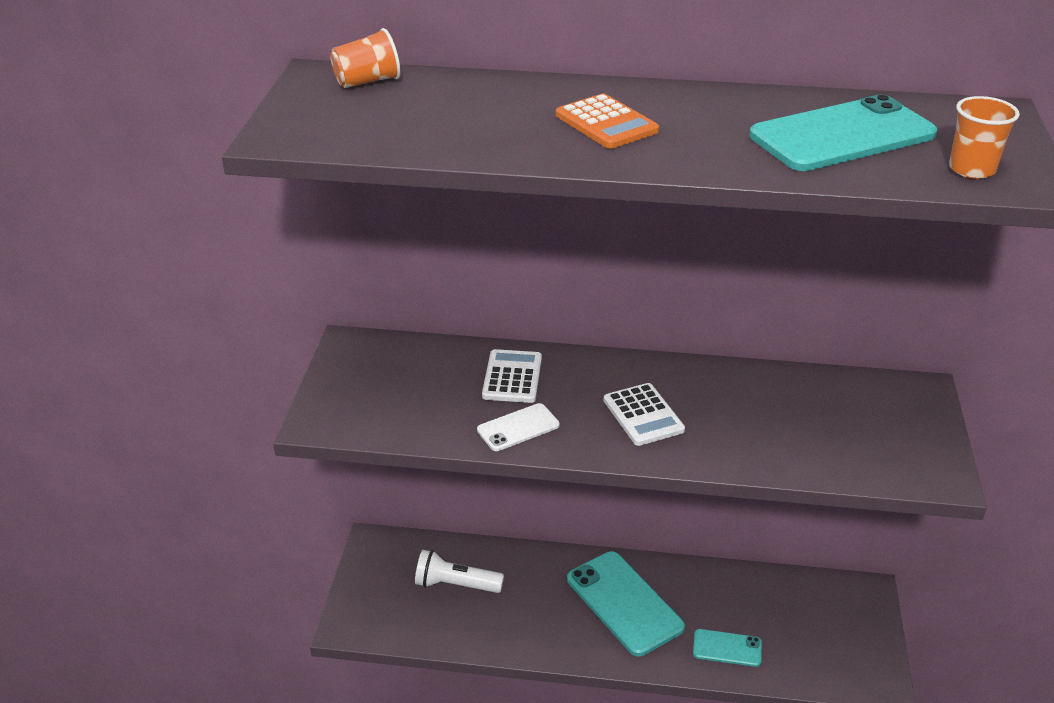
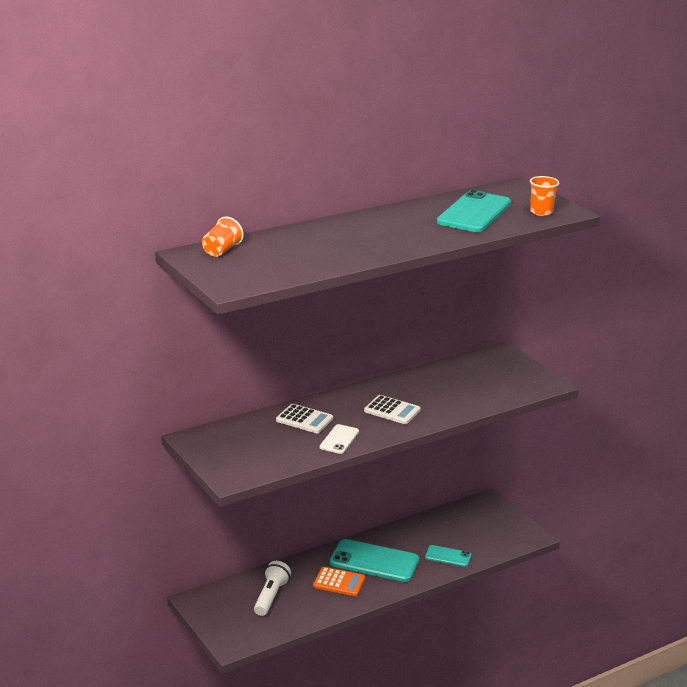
camera: 40 degrees left, 10 degrees down
white flashlight [415,550,504,593] -> white flashlight turned 135 degrees clockwise [254,561,291,616]
white calculator [482,349,542,403] -> white calculator turned 150 degrees clockwise [276,404,333,433]
orange calculator [556,94,659,149] -> orange calculator moved to [313,567,365,596]
turquoise phone [693,629,762,667] -> turquoise phone turned 45 degrees clockwise [425,545,471,567]

